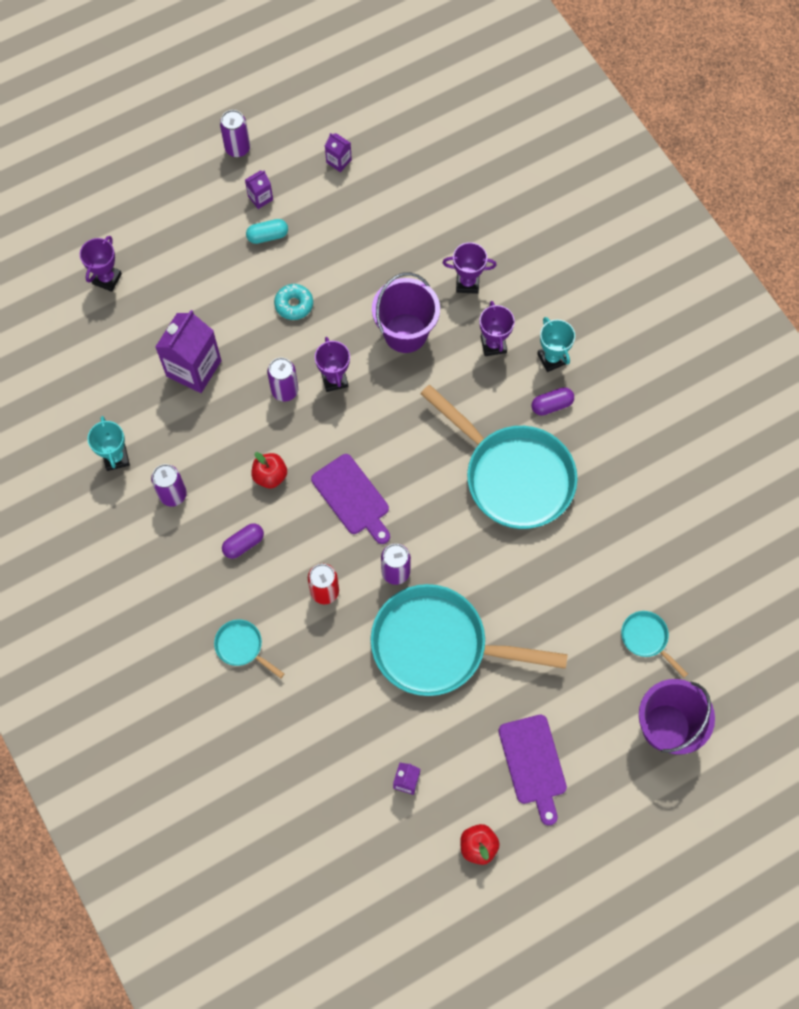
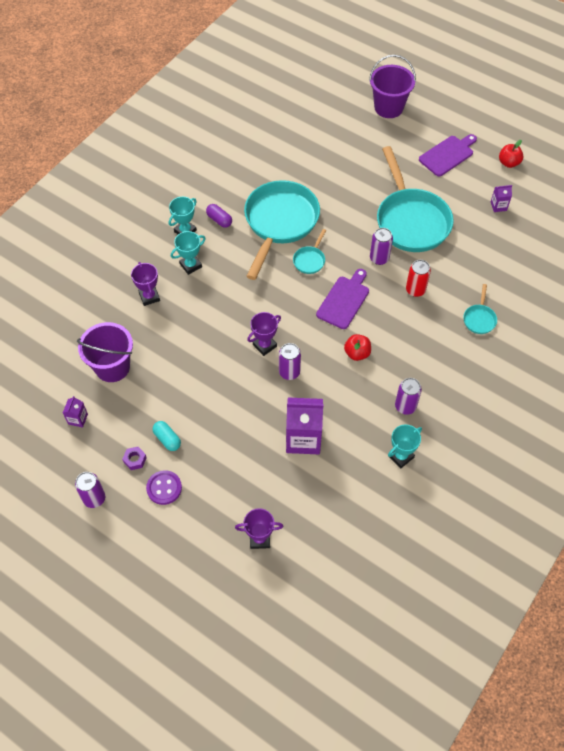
camera: 115 degrees left, 10 degrees down
purple capsule [222,523,264,559] -> none
purple carton [245,170,273,209] -> purple nut [122,447,147,470]
turquoise donut [274,284,313,320] -> none
purple bucket [372,272,440,353] -> purple bucket moved to [77,322,133,382]
purple trophy [480,301,515,356] -> turquoise trophy [171,231,206,275]
turquoise pan [621,611,688,678] -> turquoise pan moved to [293,229,326,274]
none -> purple button [146,470,182,505]

